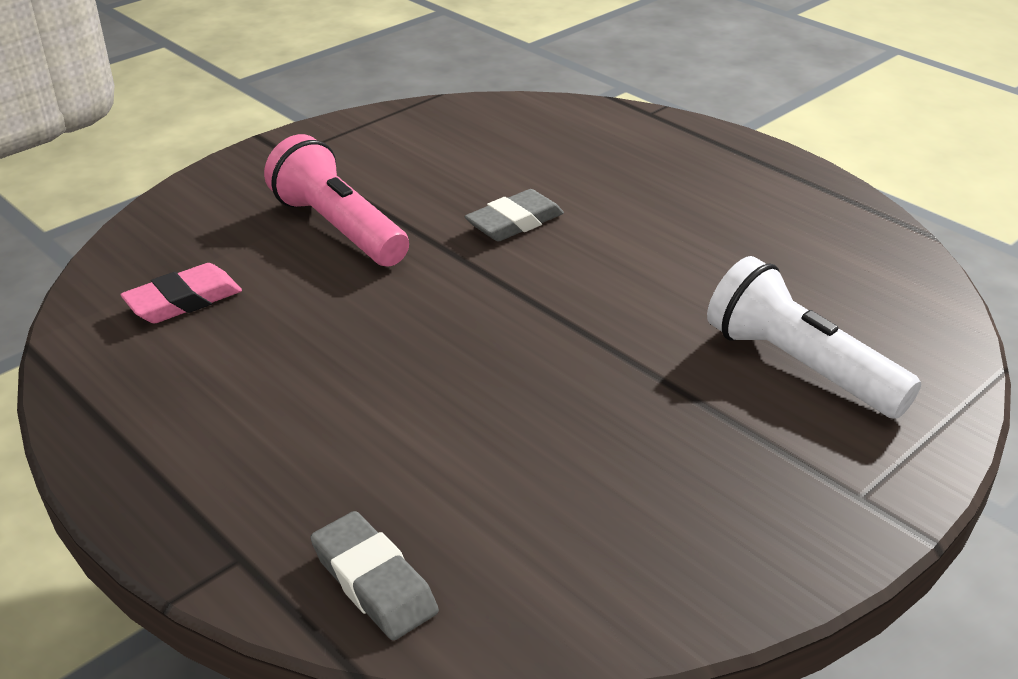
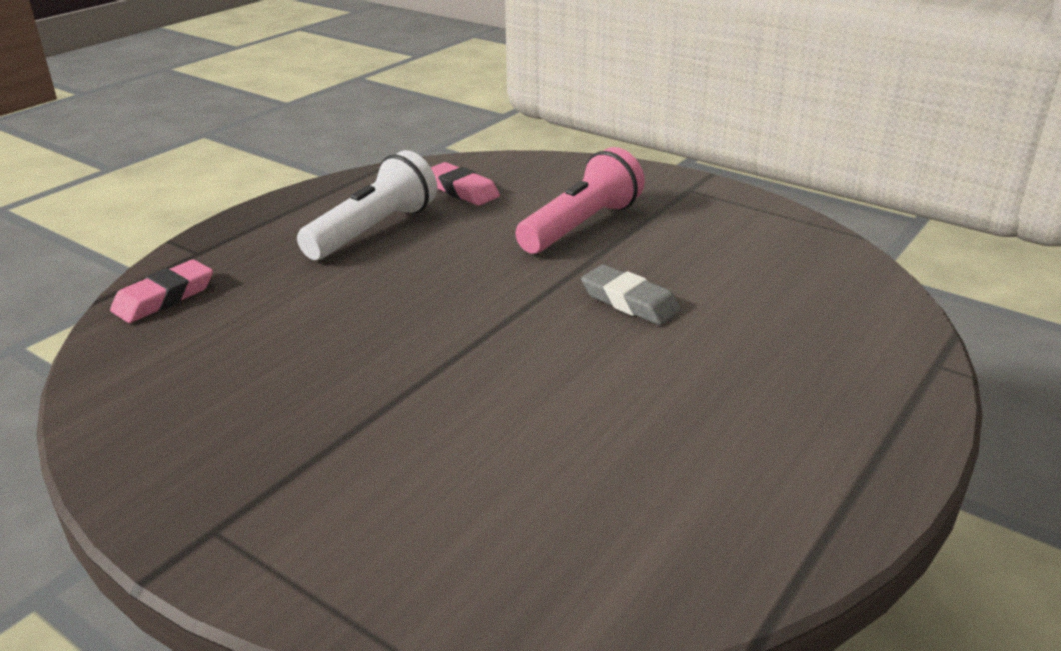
camera: 80 degrees right, 5 degrees down
grey eraser [310,511,439,640] -> pink eraser [110,260,213,323]
white flashlight [707,256,921,419] -> white flashlight moved to [297,150,437,260]

